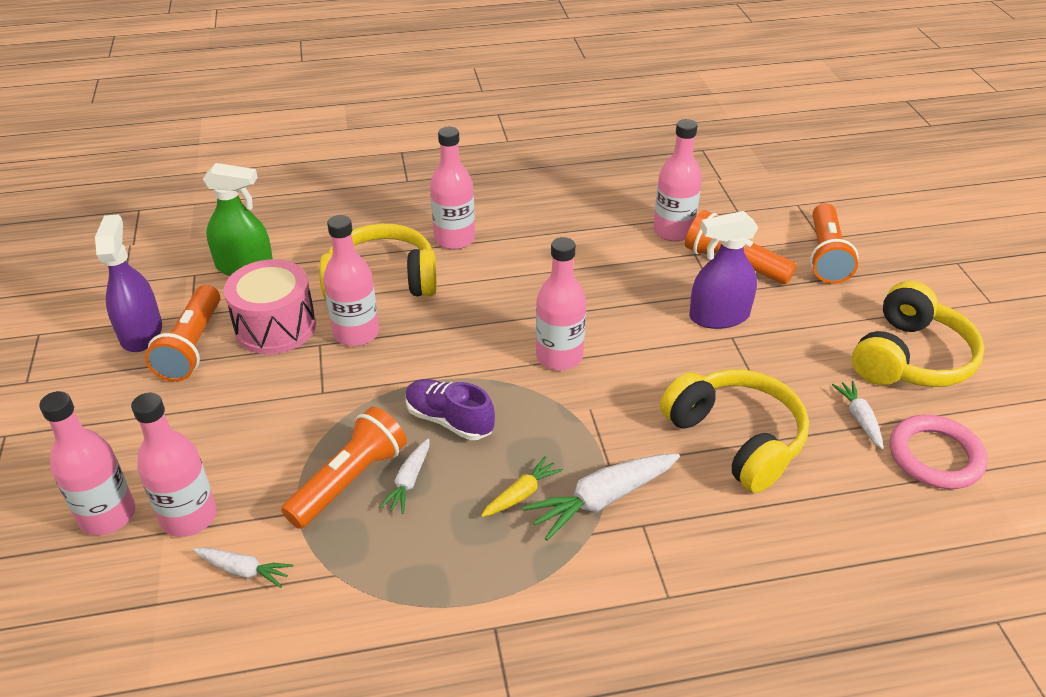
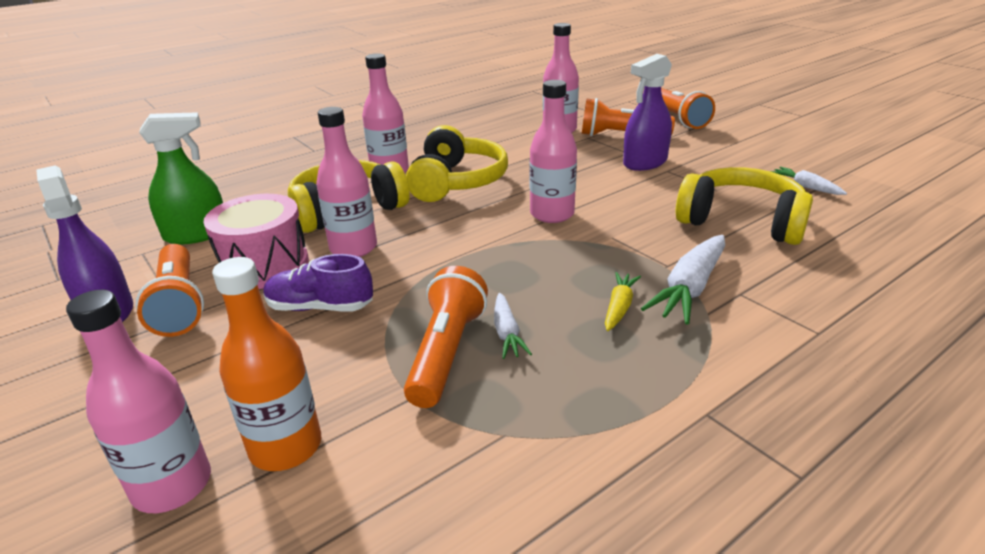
camera: 25 degrees left, 10 degrees down
pink bottle [131,393,217,537] -> orange bottle [212,257,321,471]
white carrot [193,547,293,588] -> none
purple shoe [406,379,495,440] -> purple shoe moved to [263,254,373,311]
yellow headphones [852,281,984,387] -> yellow headphones moved to [406,125,508,202]
pink ring [890,415,987,489] -> none

